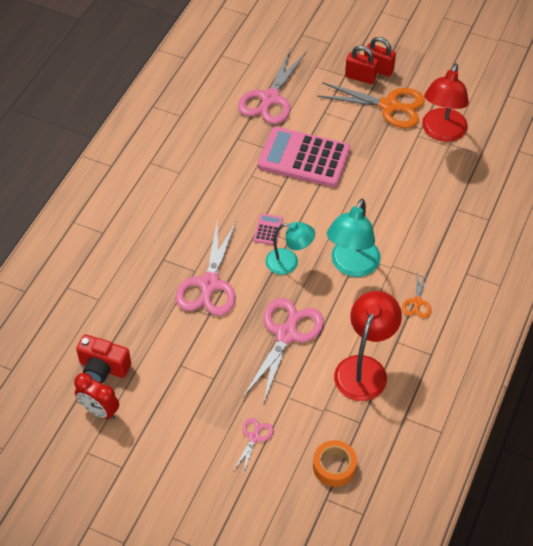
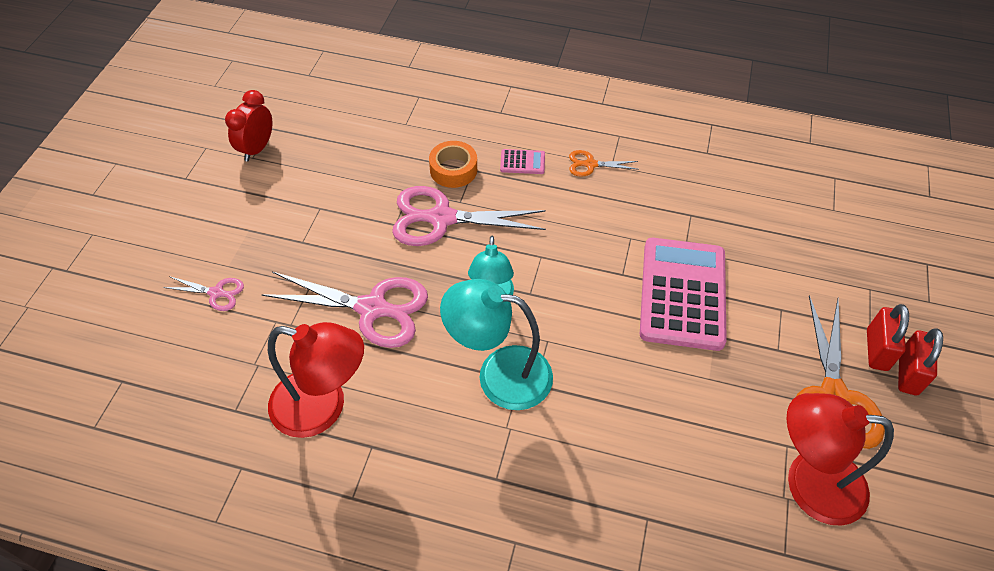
camera: 80 degrees right, 0 degrees up
red camera [76,334,131,383] -> none
pink scissors [238,49,306,124] -> none
pink calculator [253,213,283,245] -> pink calculator moved to [500,149,545,174]
orange tape [313,440,357,487] -> orange tape moved to [429,141,477,188]
orange scissors [402,270,431,318] -> orange scissors moved to [569,150,639,177]

